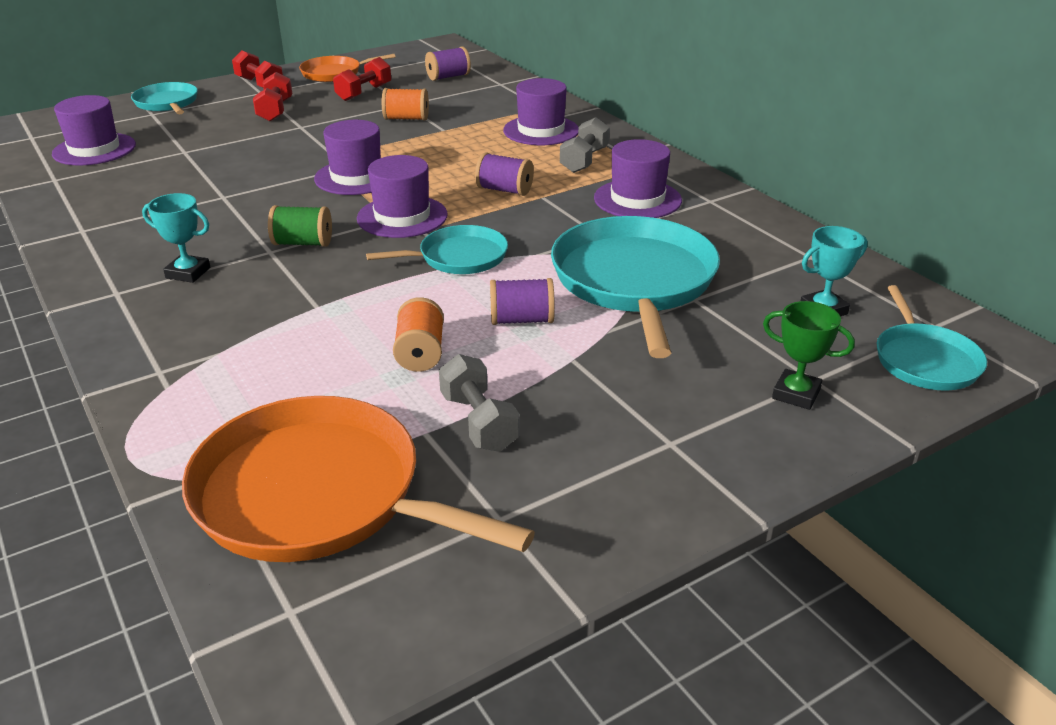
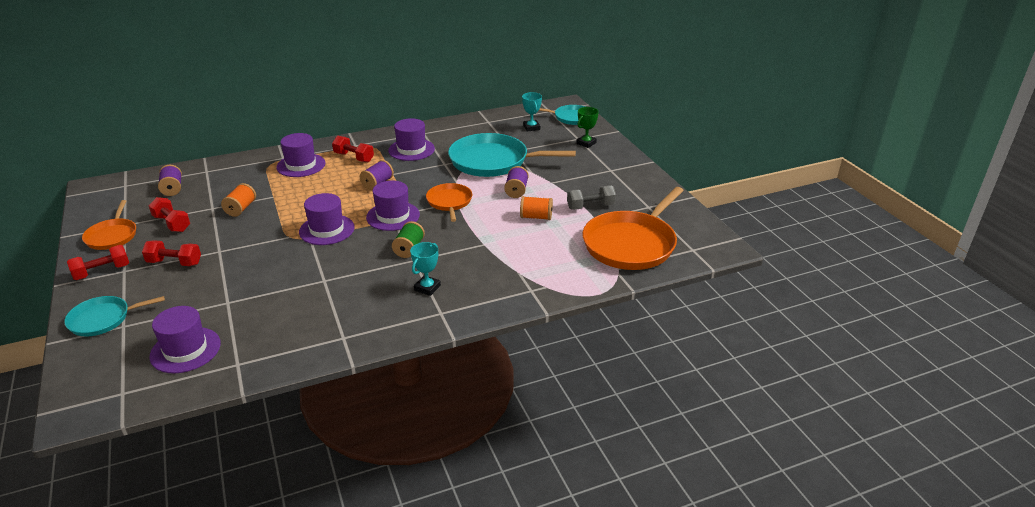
camera: 80 degrees left, 0 degrees up
turquoise pan [366,225,508,274] -> orange pan [426,183,472,222]
grey dumbbell [560,117,610,173] -> red dumbbell [332,136,374,162]

